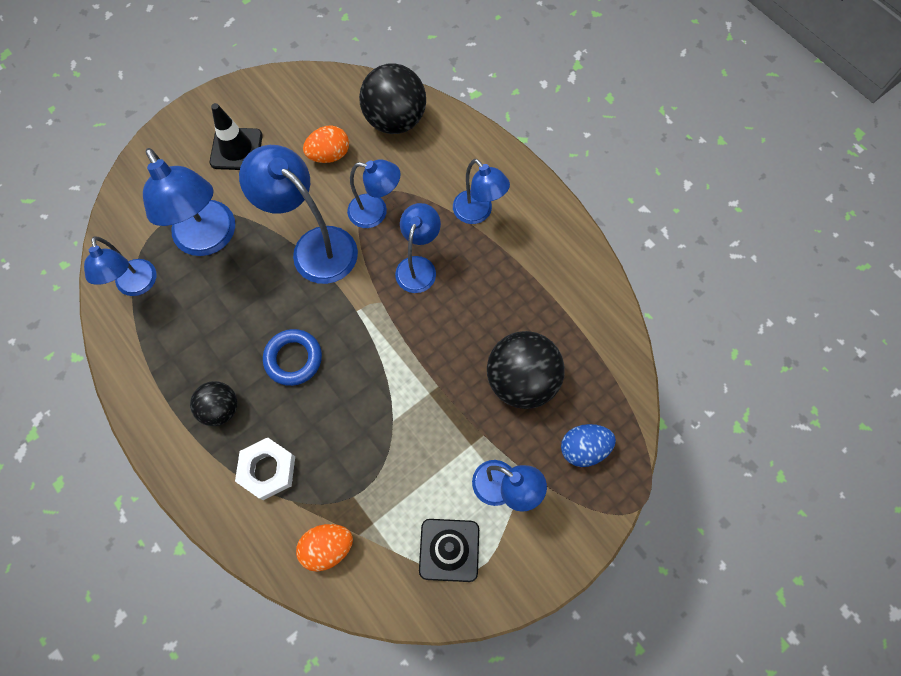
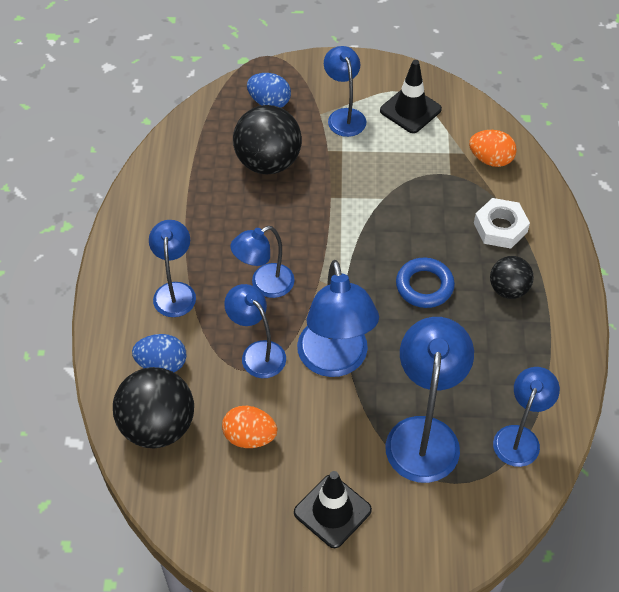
camera: 140 degrees left, 15 degrees down
none -> blue egg [132,334,186,372]

